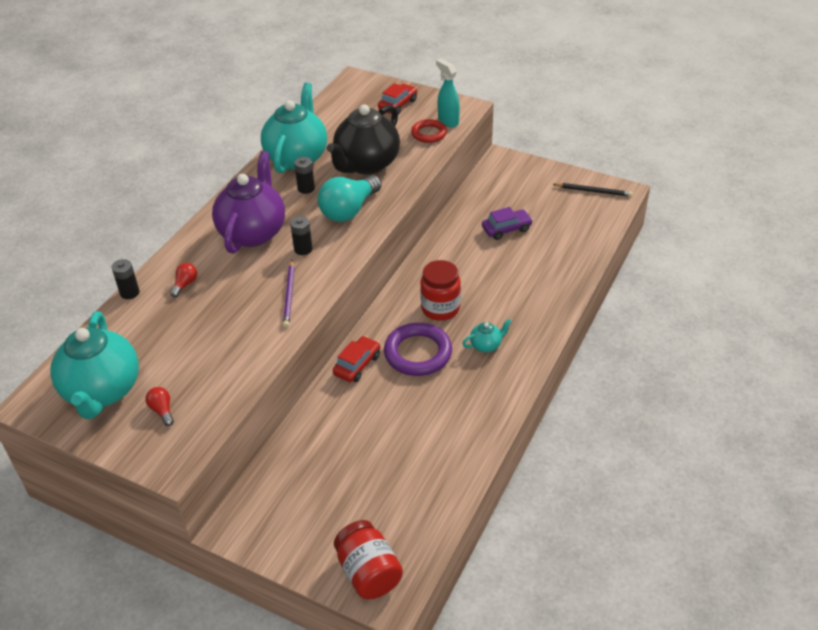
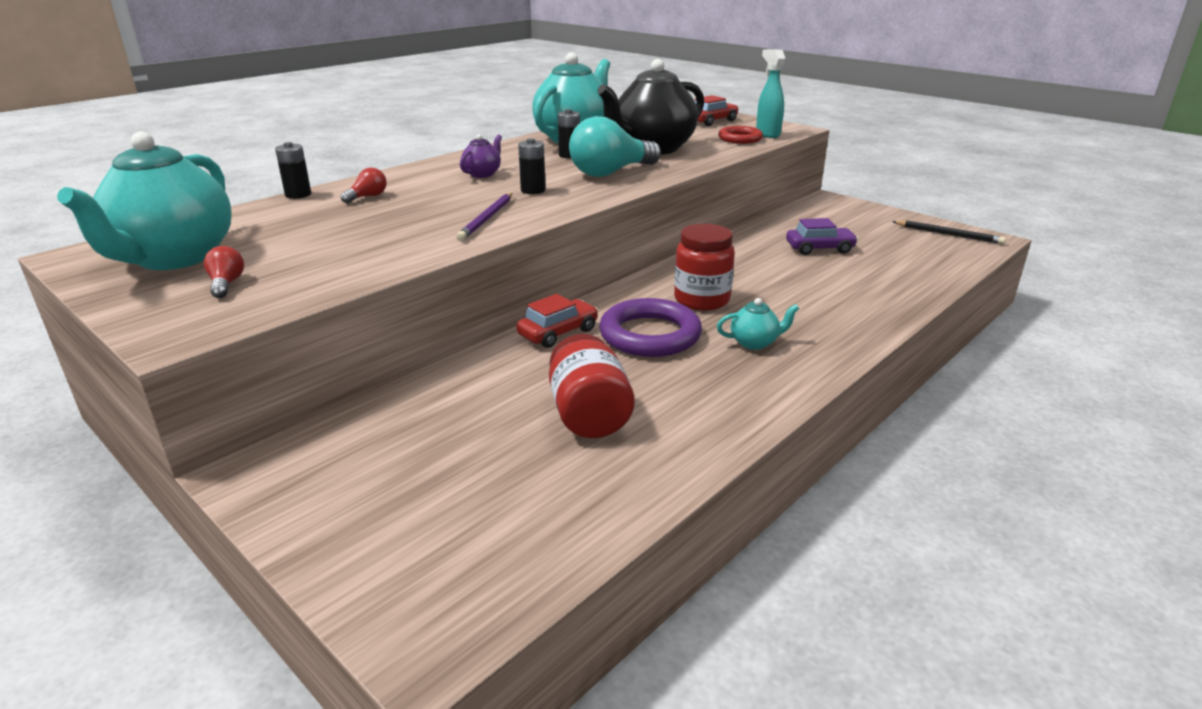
camera: 15 degrees right, 15 degrees down
purple teapot [212,151,285,254] -> purple teapot [460,134,502,178], size x0.43
red jar [334,520,403,599] -> red jar moved to [549,334,635,438]

